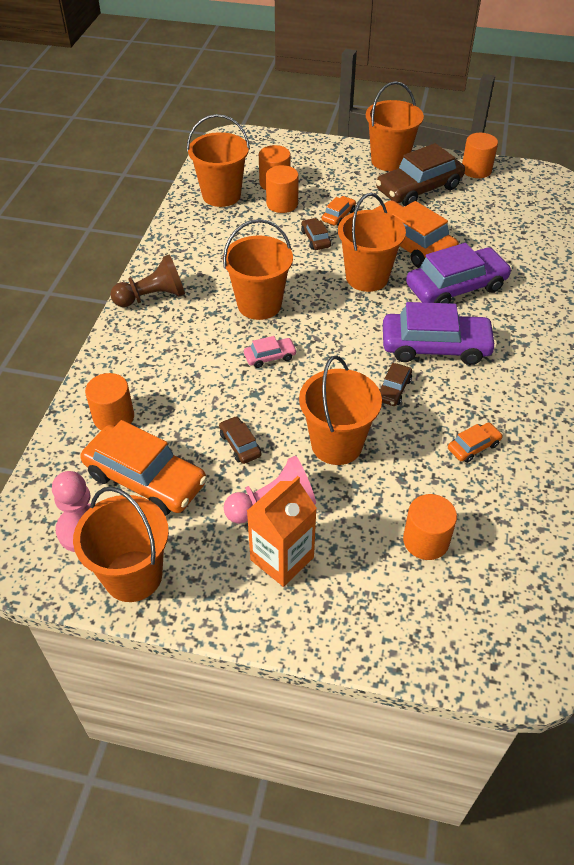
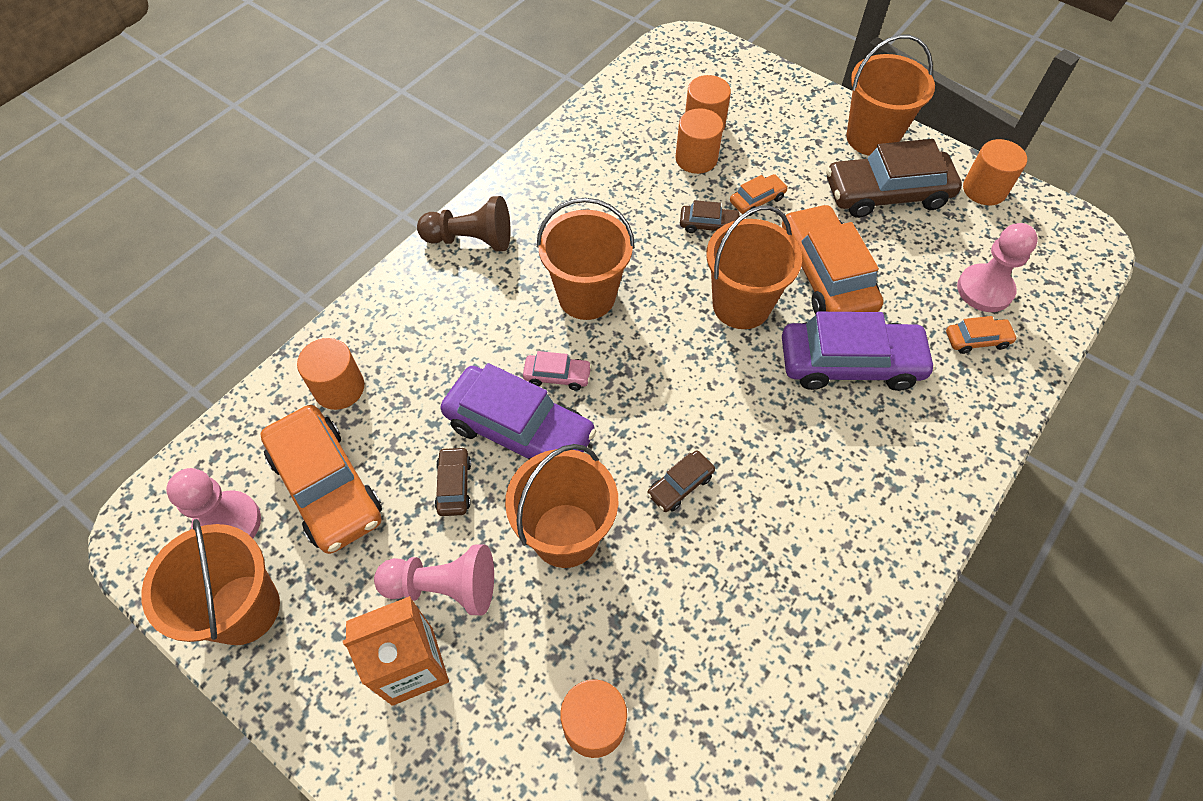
camera: 25 degrees right, 10 degrees up
orange bucket [187,114,250,207] -> none
brown car [301,218,331,250] -> brown car turned 90 degrees clockwise [680,200,741,233]
purple car [383,302,497,365] -> purple car moved to [440,363,596,460]
orange car [448,422,503,463] -> orange car moved to [946,316,1017,354]
none -> pink pawn [957,223,1038,312]

